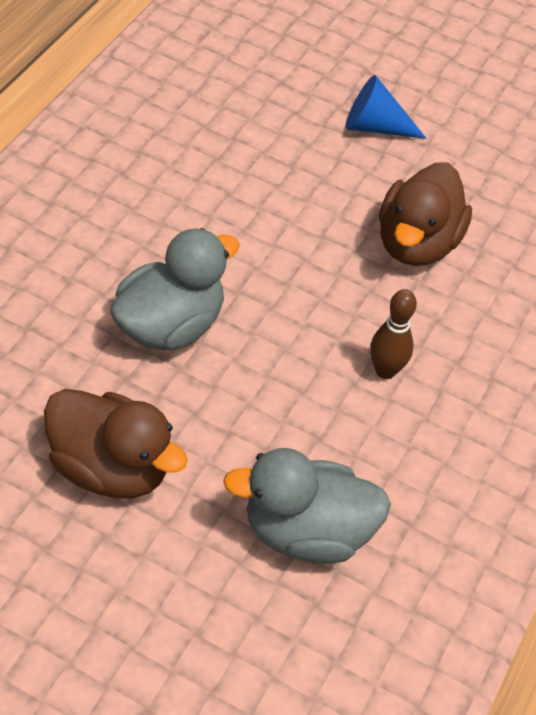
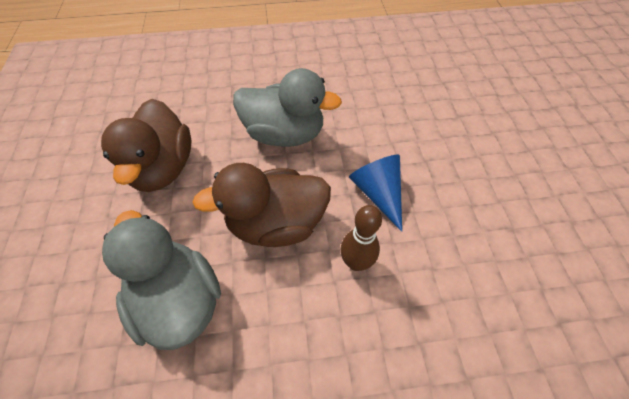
camera: 60 degrees right, 5 degrees up
blue cone [345,75,426,139] -> blue cone moved to [349,154,402,232]
brown duck [379,162,472,266] -> brown duck moved to [192,163,331,247]

